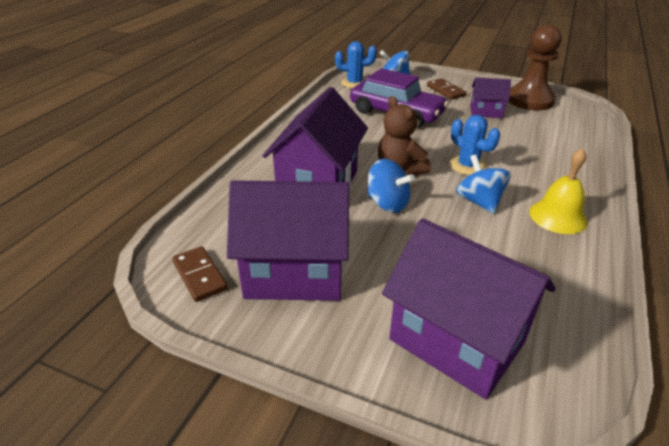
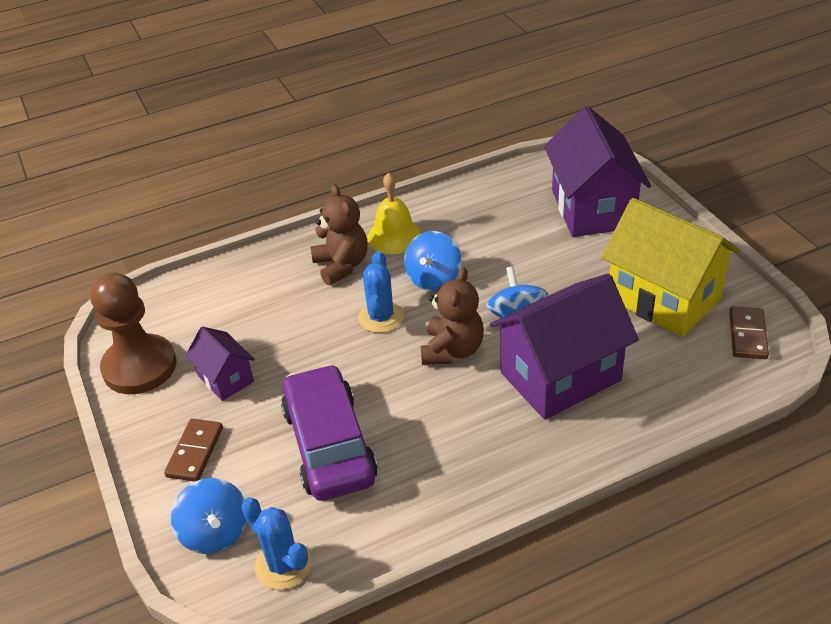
camera: 135 degrees left, 5 degrees up
purple house [227,180,349,301] -> yellow house [601,198,740,337]
none -> brown teddy bear [311,184,368,285]

